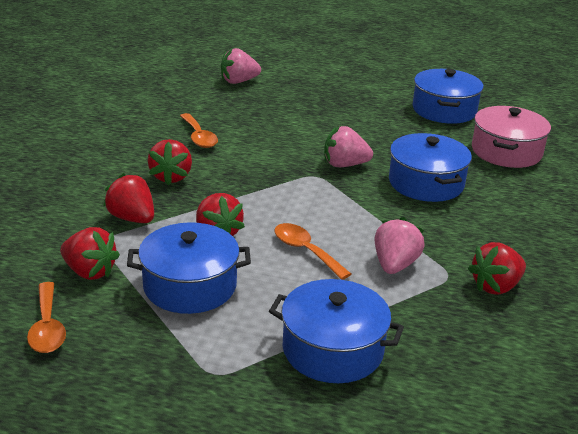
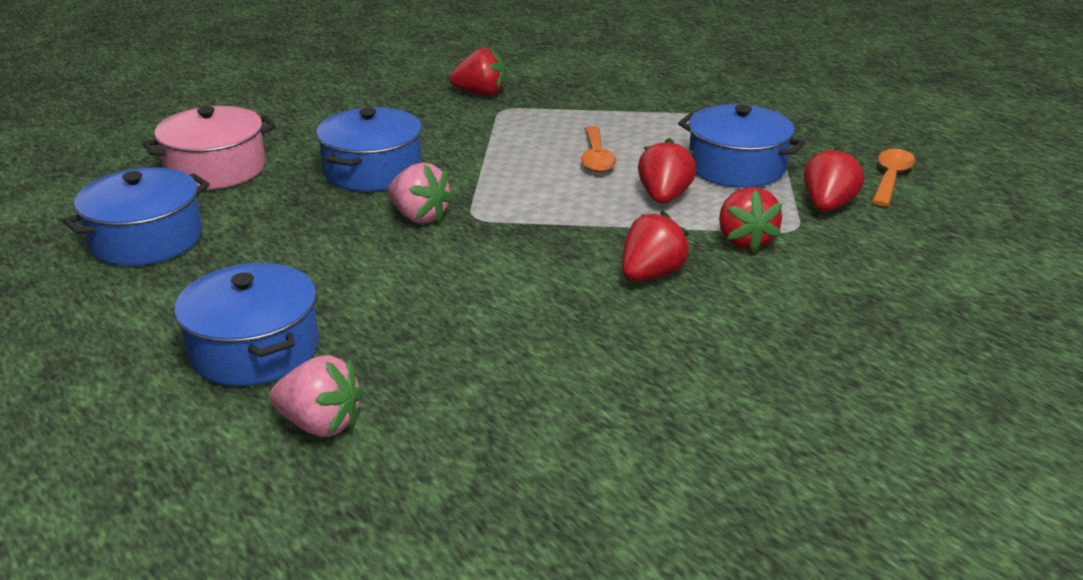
camera: 140 degrees left, 0 degrees up
red strawberry [60,227,120,280] -> red strawberry turned 45 degrees clockwise [804,146,864,212]
orange spoon [180,113,218,148] -> none
blue pot [269,279,404,383] -> blue pot moved to [174,263,319,386]
pink strawberry [374,217,425,274] -> none

